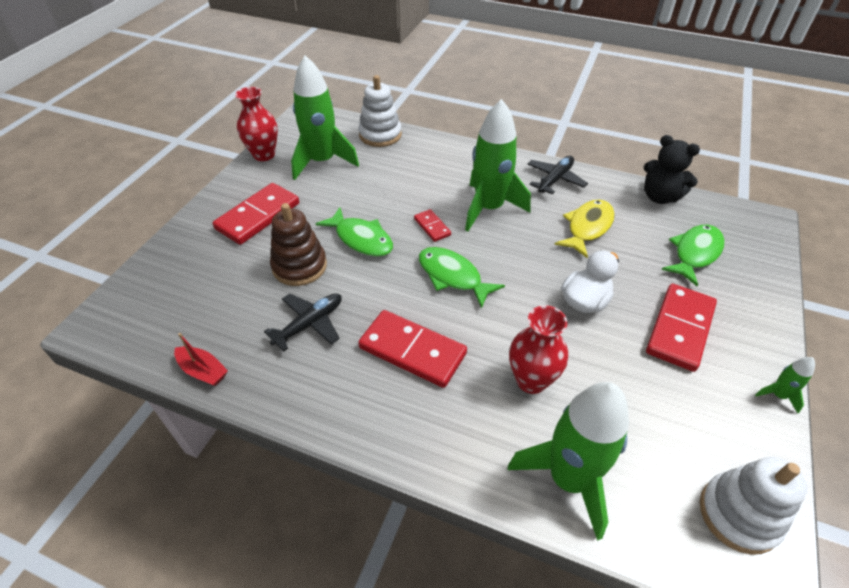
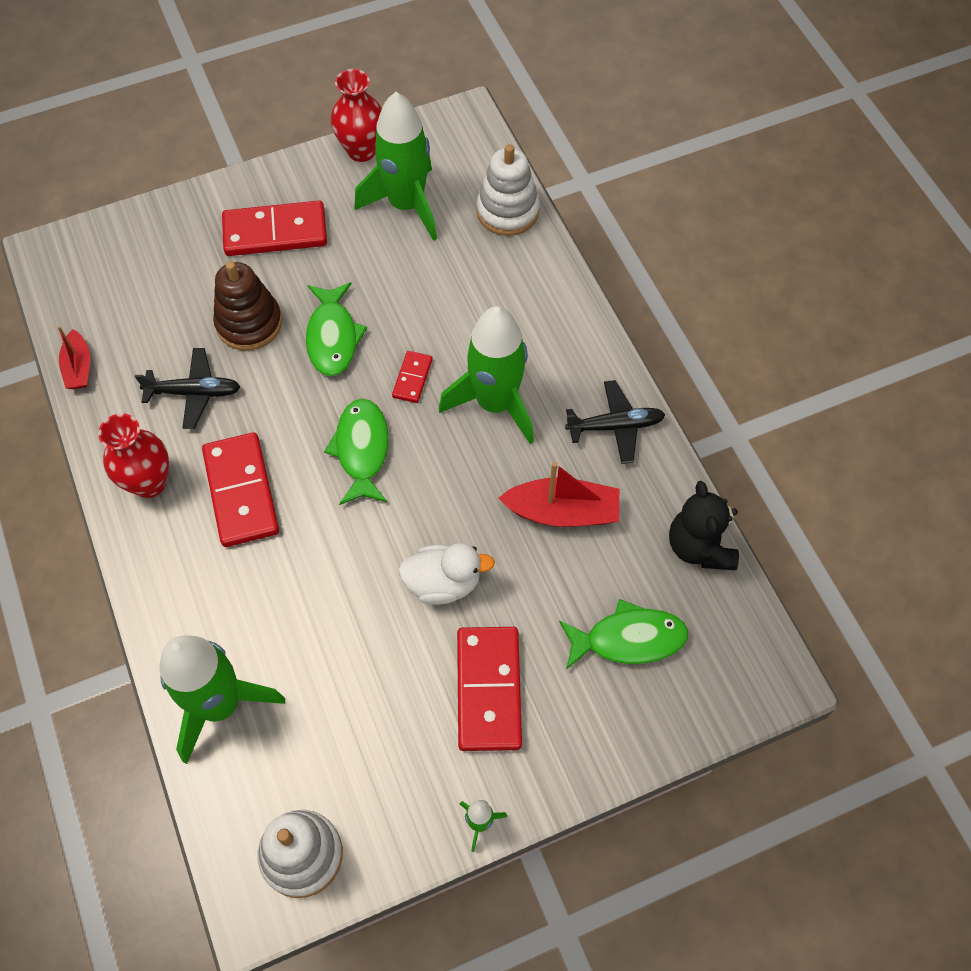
camera: 45 degrees right, 15 degrees up
red vase [509,305,568,394] -> red vase moved to [98,413,169,498]
yellow fish [554,200,615,258] -> red boat [499,462,619,527]
red domino [646,284,717,372] -> red domino turned 75 degrees counterclockwise [457,627,522,751]

